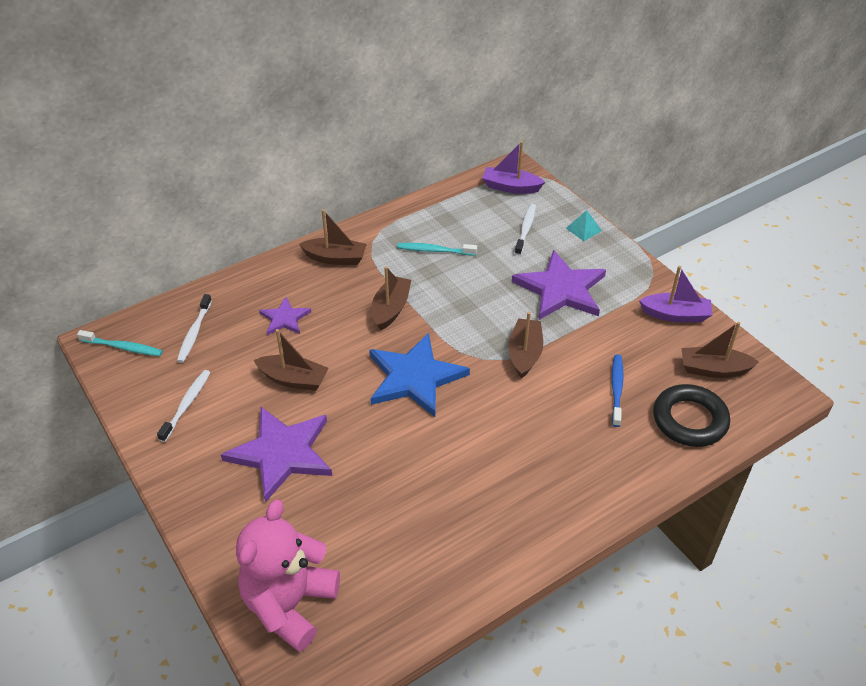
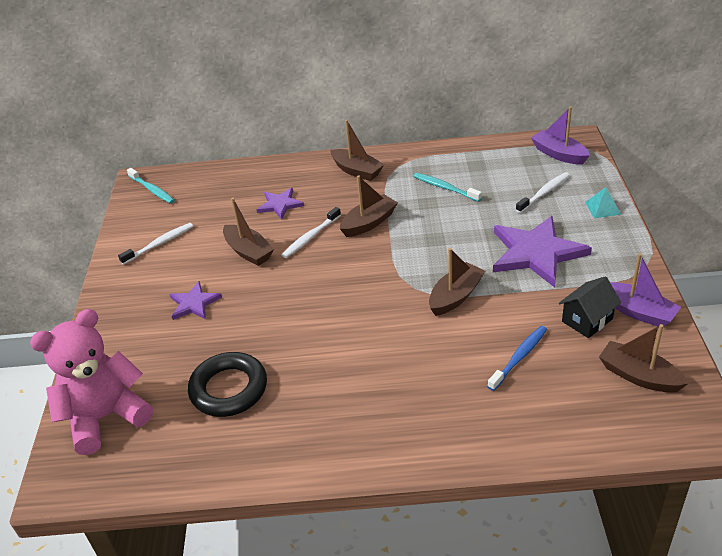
camera: 35 degrees right, 5 degrees down
white toothbrush [177,294,212,363] -> white toothbrush moved to [281,207,341,258]
purple star [221,407,332,503] -> purple star [169,281,222,320], size x0.53
blue star [369,333,470,417] -> none
black ring [653,384,730,447] -> black ring moved to [188,352,267,417]
none -> black house [559,276,621,338]

